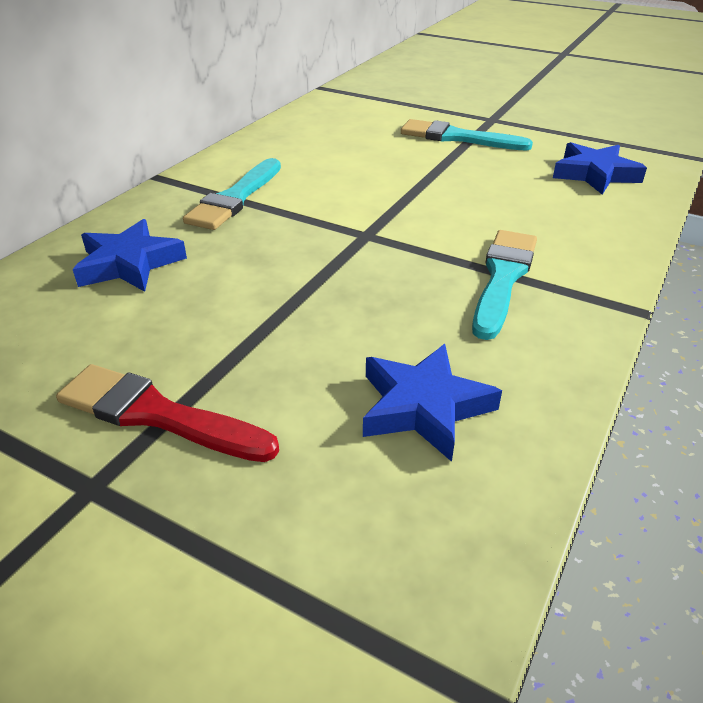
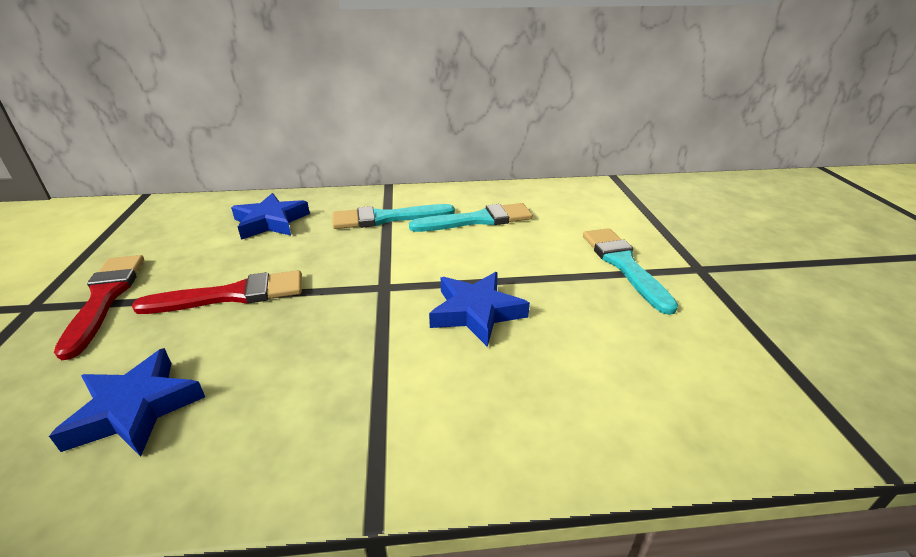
camera: 55 degrees right, 5 degrees down
turquoise brush [472,230,537,340] -> turquoise brush moved to [409,203,533,232]
blue star [553,142,647,195] -> blue star moved to [429,272,530,347]
none -> red brush [132,270,302,314]

